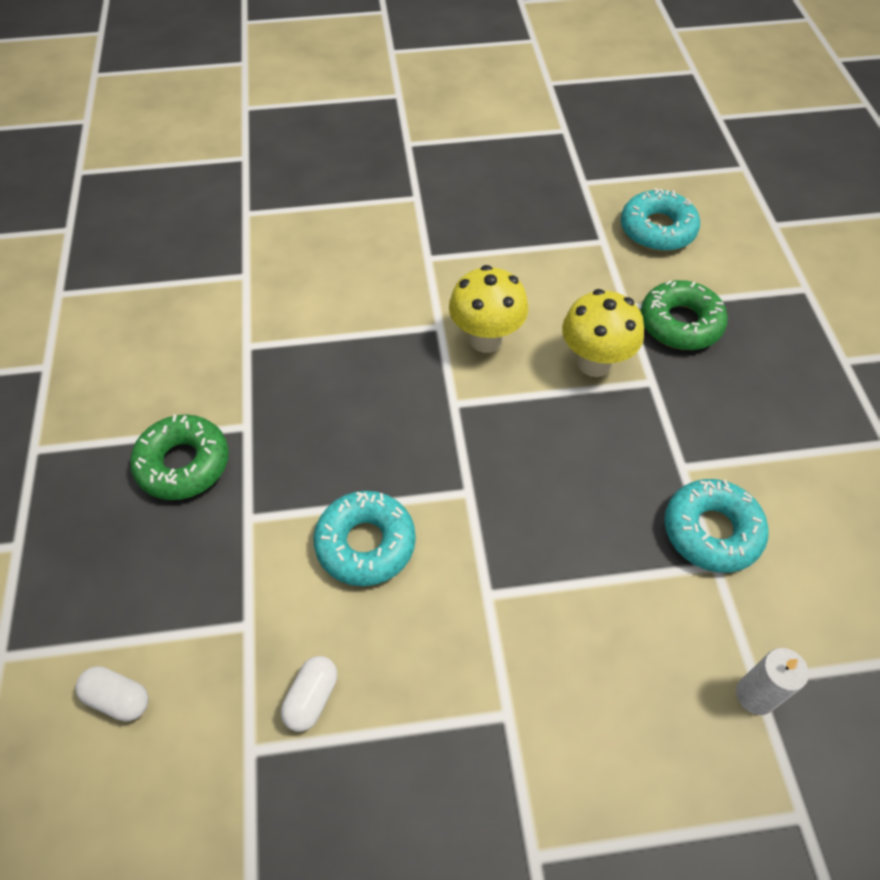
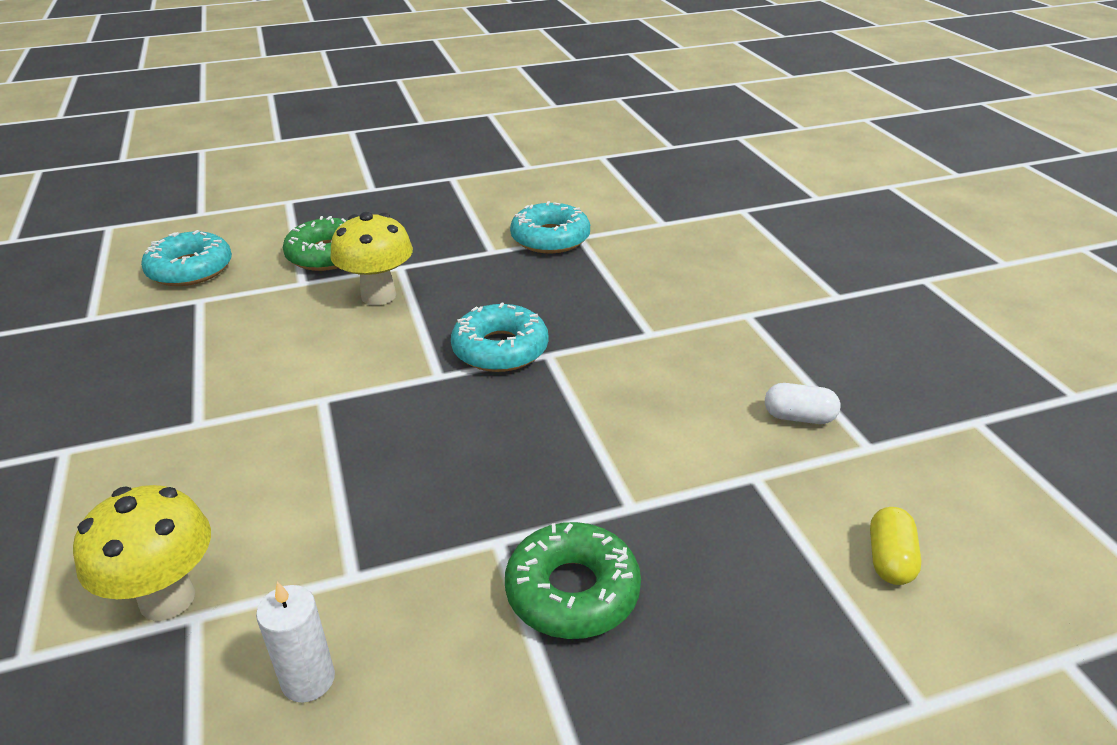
camera: 100 degrees left, 20 degrees down
white capsule [75,666,149,722] -> yellow capsule [870,507,921,585]
turquoise donut [313,491,416,586] -> turquoise donut moved to [451,302,548,372]
yellow mushroom [449,265,528,353] -> yellow mushroom moved to [73,485,211,621]
white candle [736,648,809,715] -> white candle moved to [256,581,335,703]

